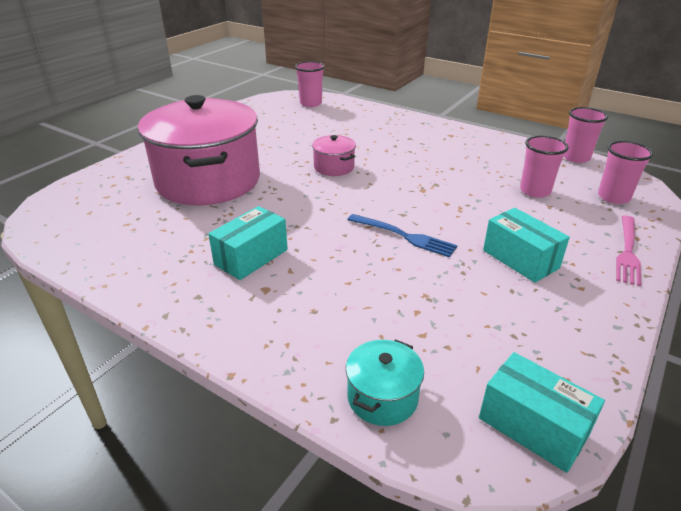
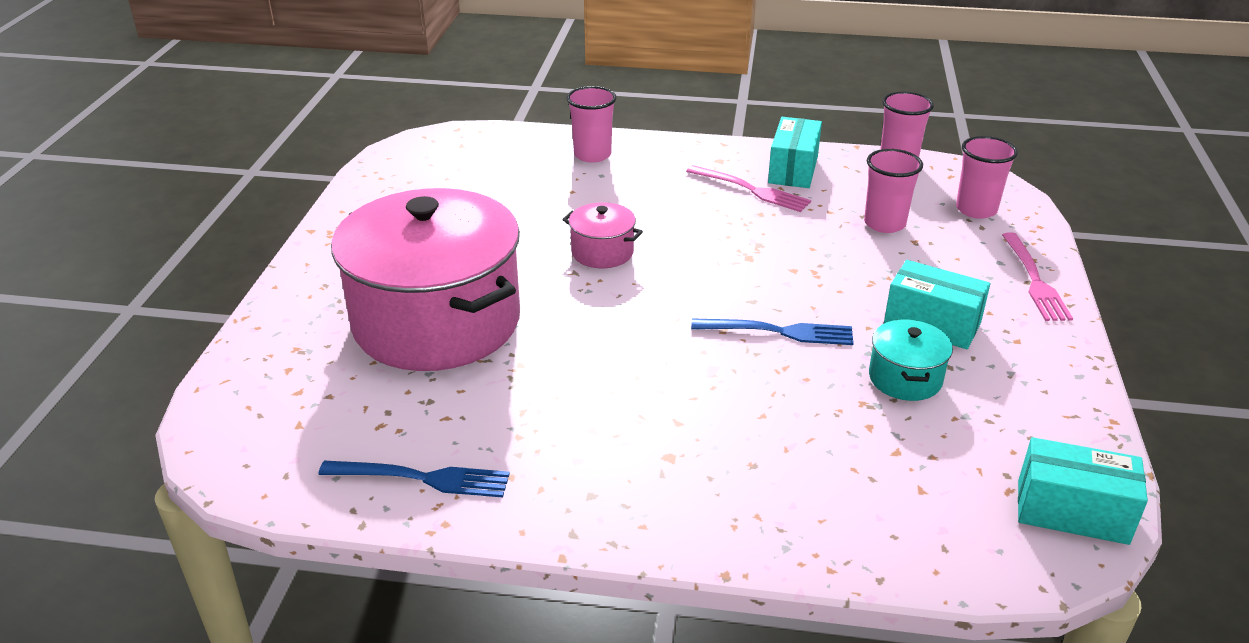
camera: 25 degrees left, 0 degrees up
turquoise box [208,206,288,280] -> turquoise box moved to [768,117,822,188]
pink cup [295,61,325,107] -> pink cup moved to [567,86,616,163]
turquoise pot [346,339,424,426] -> turquoise pot moved to [869,320,953,401]
none -> blue fork [318,461,510,498]
none -> pink fork [686,165,811,212]

